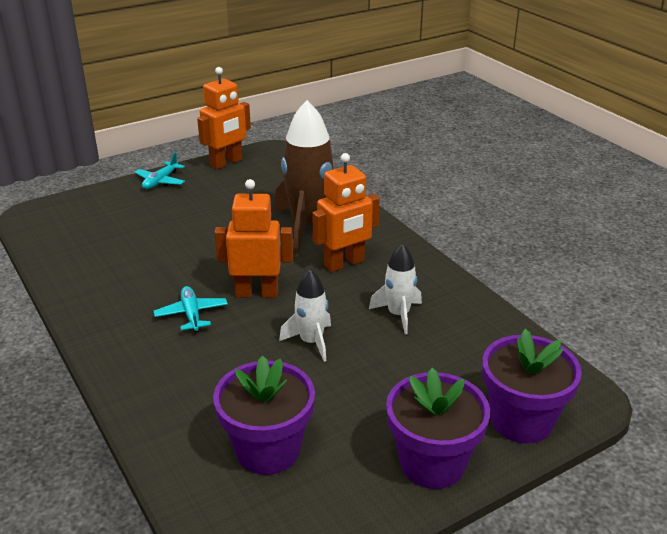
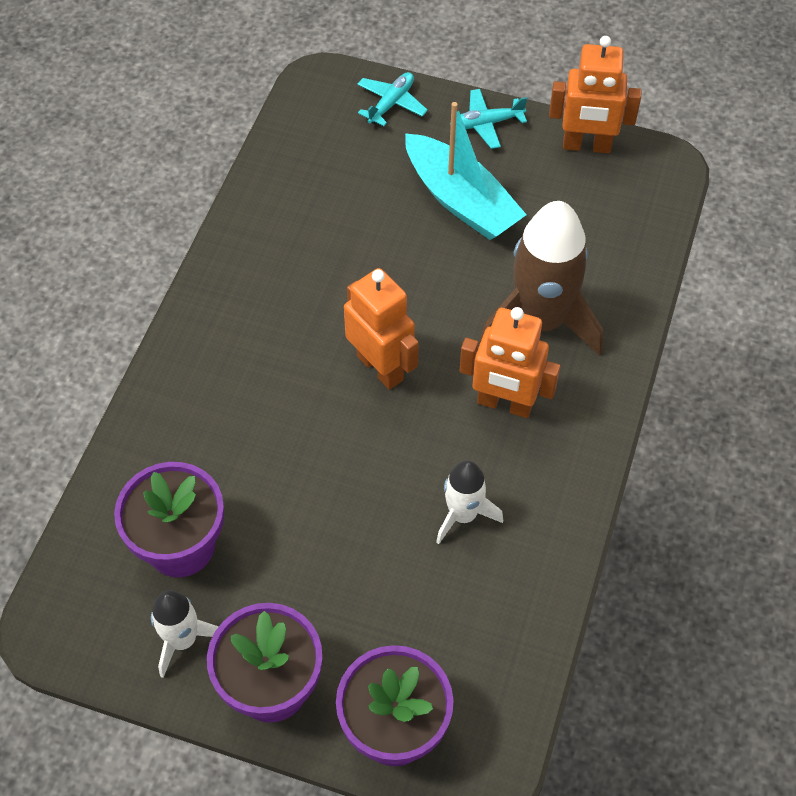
camera: 50 degrees right, 25 degrees up
turquoise plane [154,286,228,332] -> turquoise plane moved to [357,72,428,126]
white rocket [279,269,331,362] -> white rocket moved to [151,590,219,678]
none -> turquoise boat [405,102,527,240]

